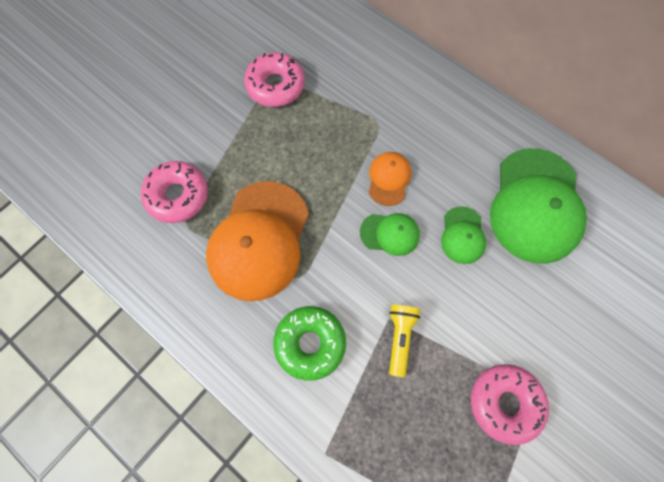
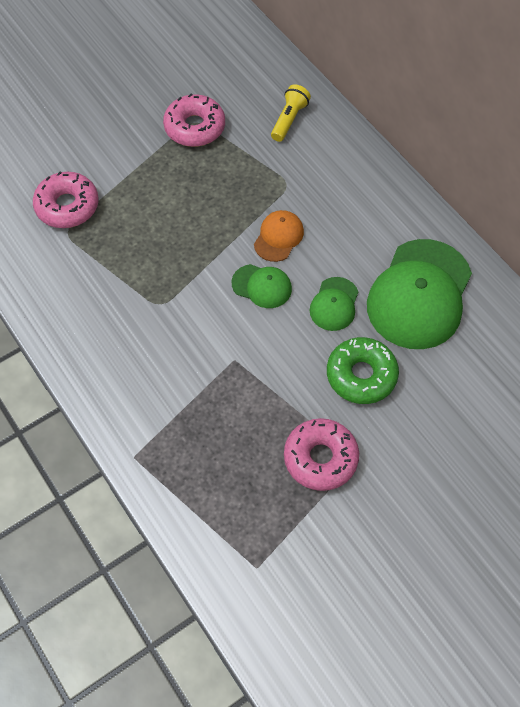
camera: 15 degrees right, 10 degrees down
orange cap [206,181,309,301] -> none
green donut [273,306,346,381] -> green donut moved to [327,337,399,404]
yellow flashlight [389,305,420,377] -> yellow flashlight moved to [271,84,311,142]

